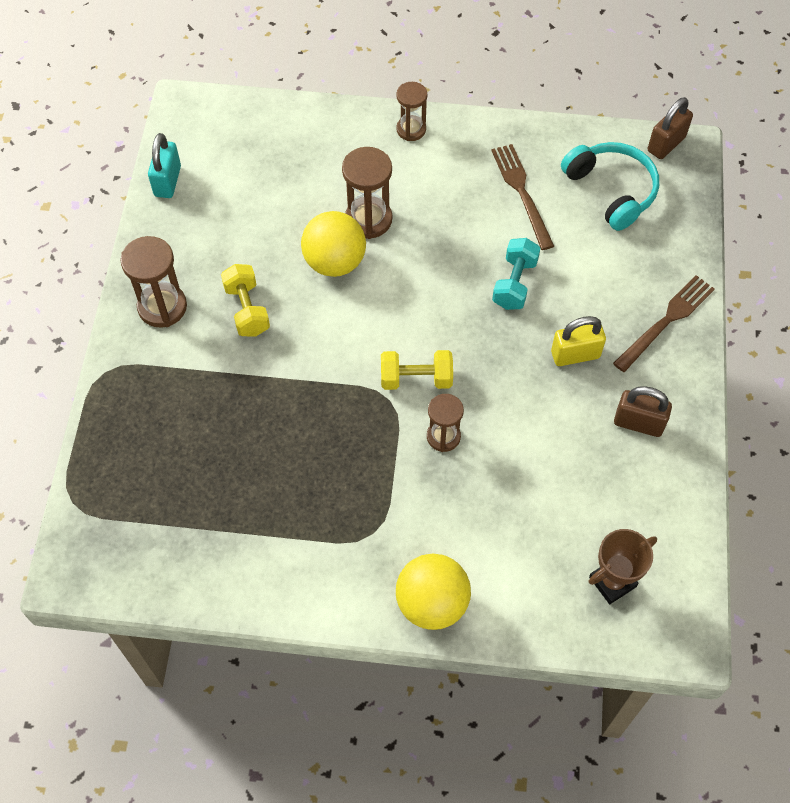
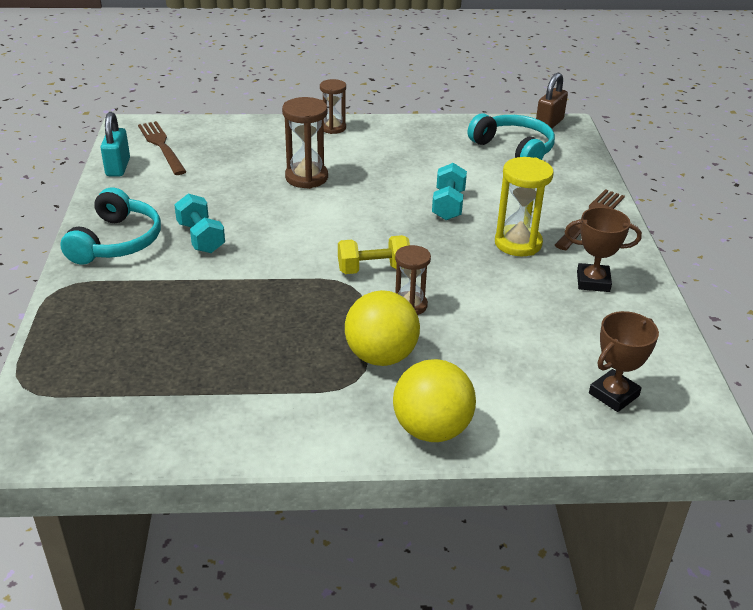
camera: 10 degrees left, 25 degrees down
brown hourglass [120,236,187,328] -> turquoise headphones [60,187,161,265]
yellow dumbbell [221,264,270,337] -> turquoise dumbbell [174,193,225,253]
yellow ball [301,211,366,277] -> yellow ball moved to [345,290,420,366]
brown fork [491,144,554,250] -> brown fork moved to [138,121,187,175]
yellow padlock [551,316,606,366] -> yellow hourglass [495,157,554,256]
brown padlock [614,386,672,437] -> brown trophy [564,207,642,292]

